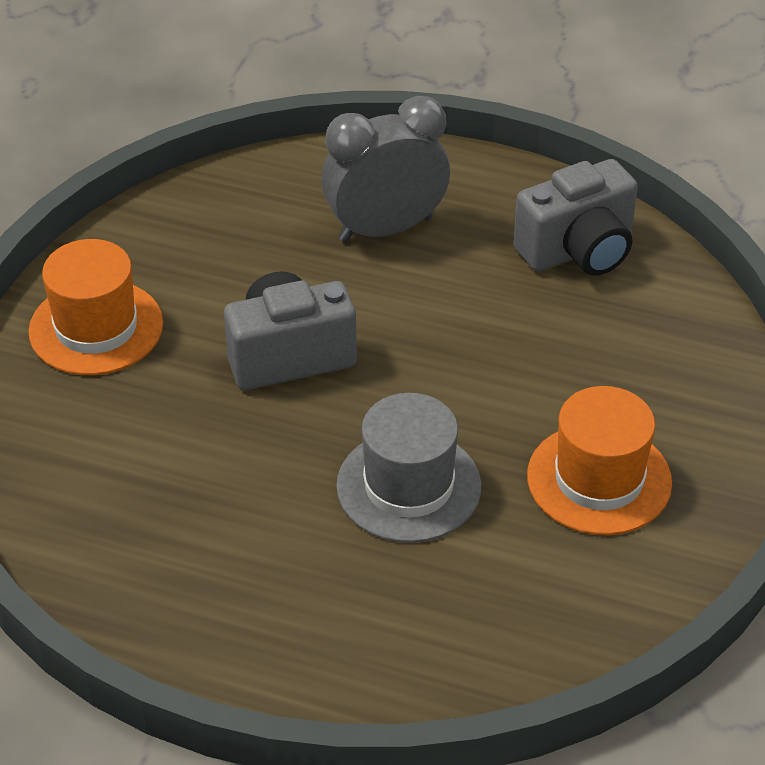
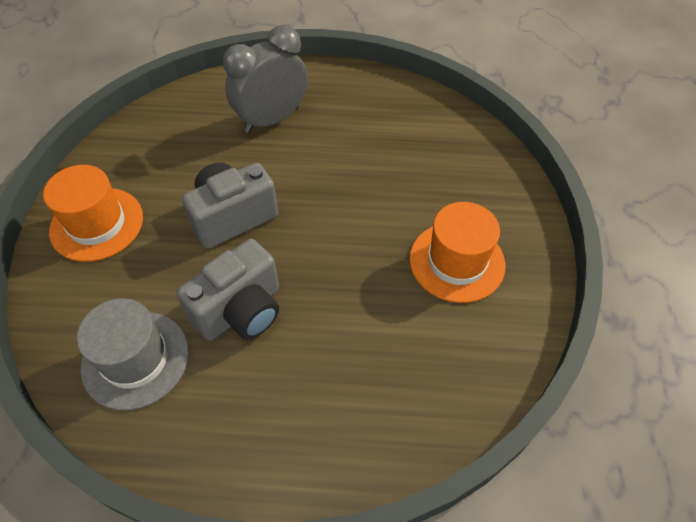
camera: 15 degrees left, 10 degrees up
grey hat [336,393,482,543] -> grey hat moved to [77,299,189,410]
grey camera [513,159,638,276] -> grey camera moved to [177,239,279,341]

